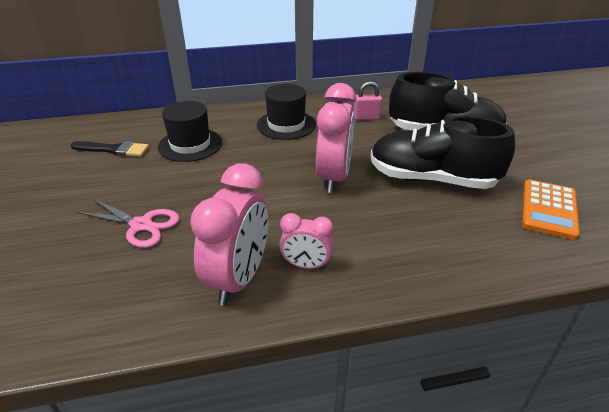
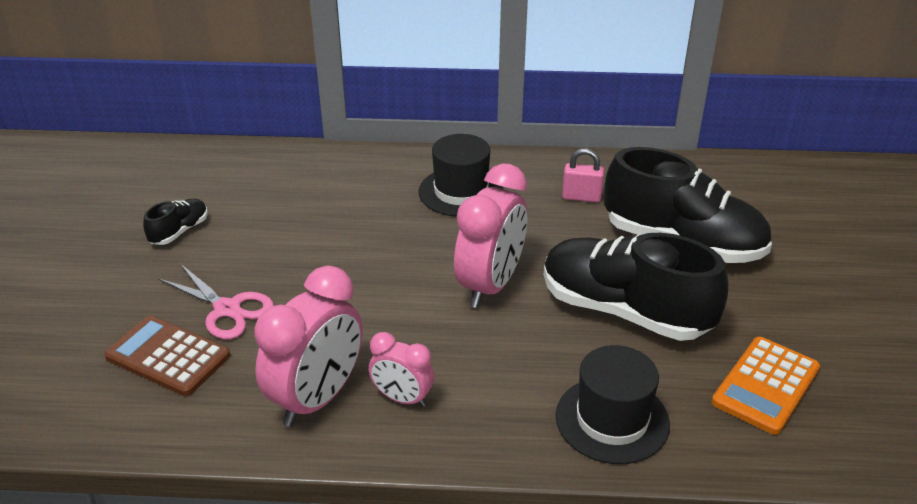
camera: 15 degrees right, 0 degrees up
black brush [71,141,149,157] -> none
black hat [158,101,222,162] -> black hat moved to [556,345,670,464]
none -> brown calculator [104,315,230,396]
none -> black shoe [143,199,208,245]

